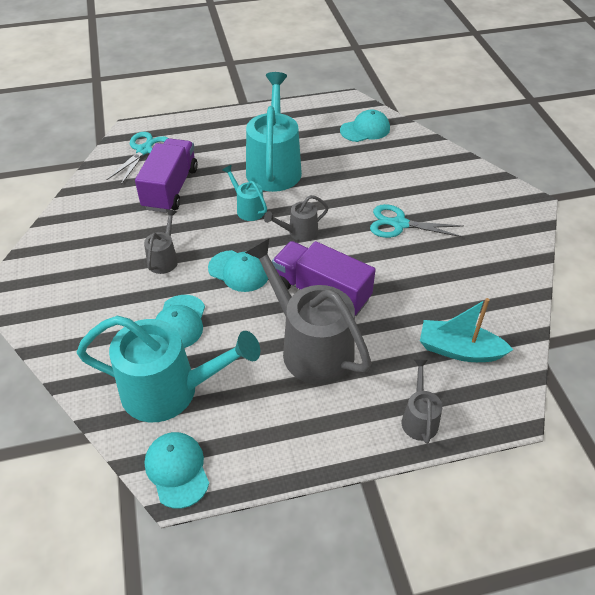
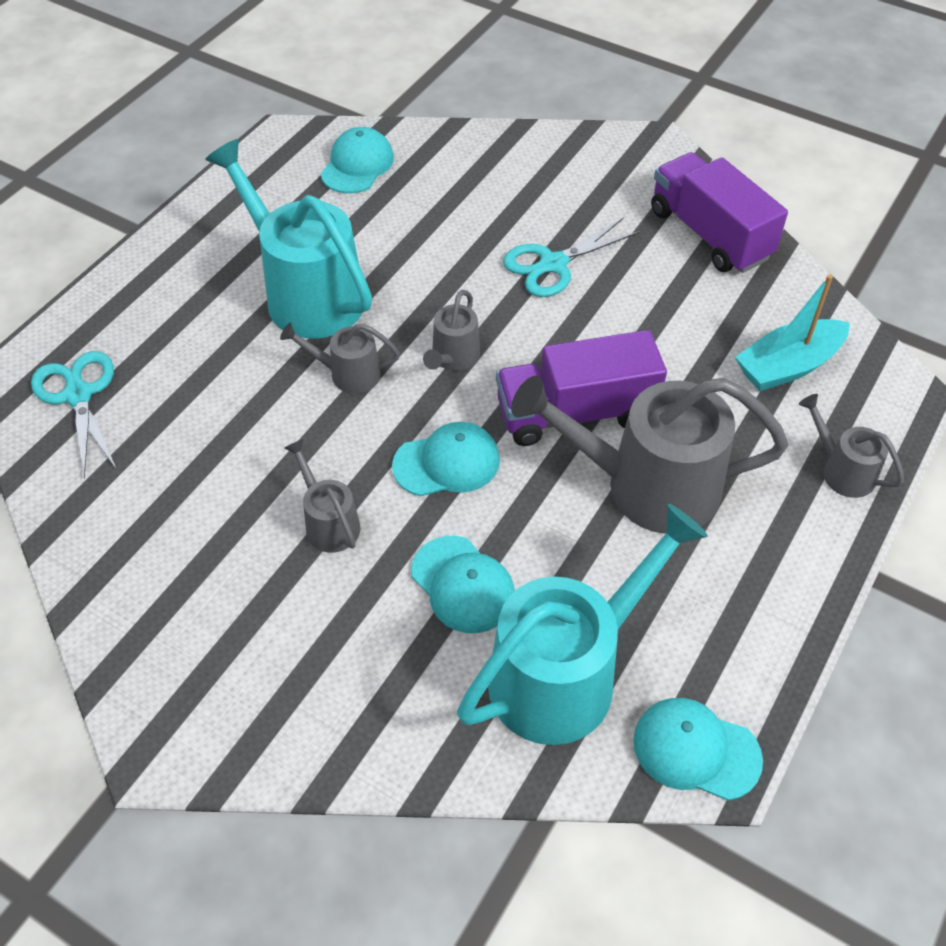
camera: 45 degrees left, 5 degrees up
purple truck [135,138,198,213] -> purple truck moved to [651,152,788,273]
turquoise watering can [222,165,267,221] -> grey watering can [280,323,400,393]

